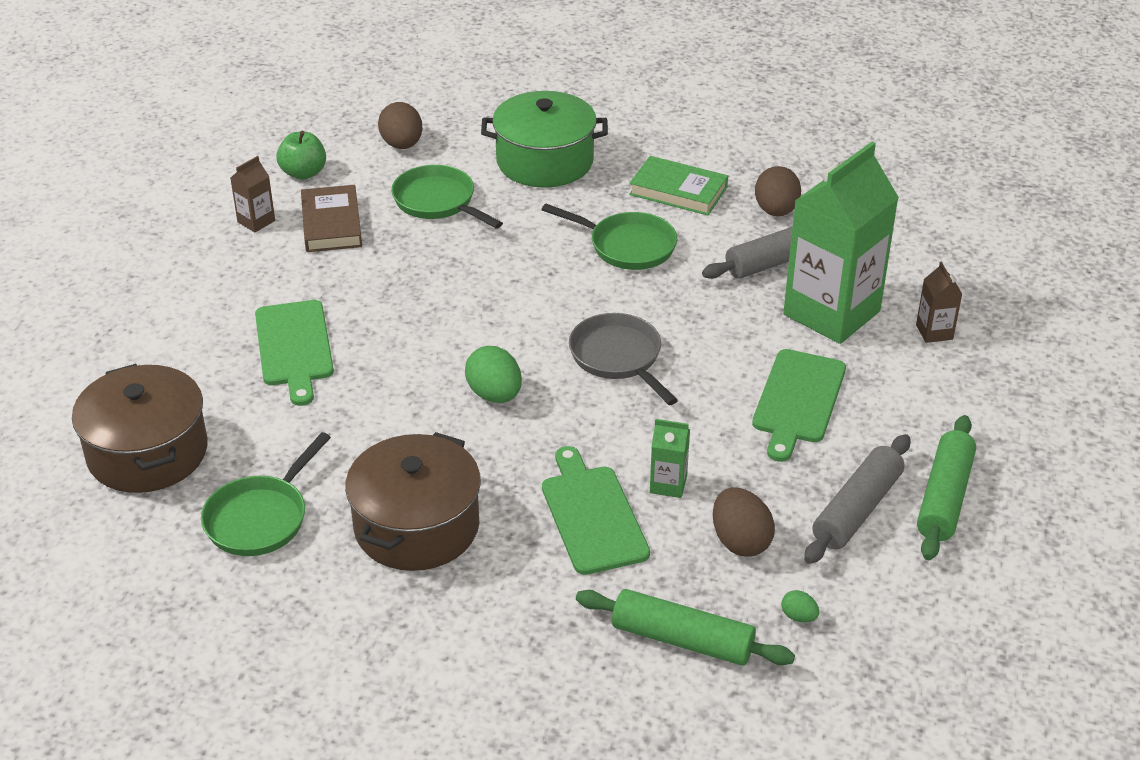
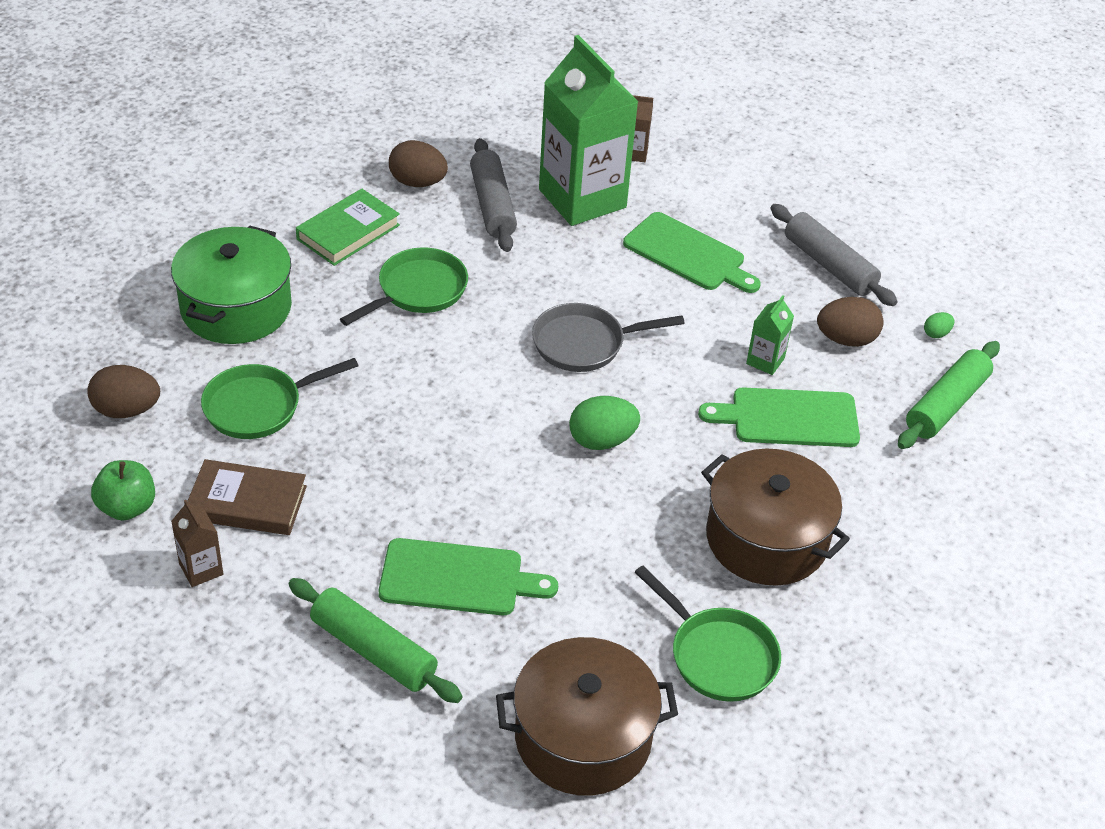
camera: 75 degrees left, 5 degrees up
green rolling pin [917,415,976,560] -> green rolling pin moved to [288,578,462,703]

